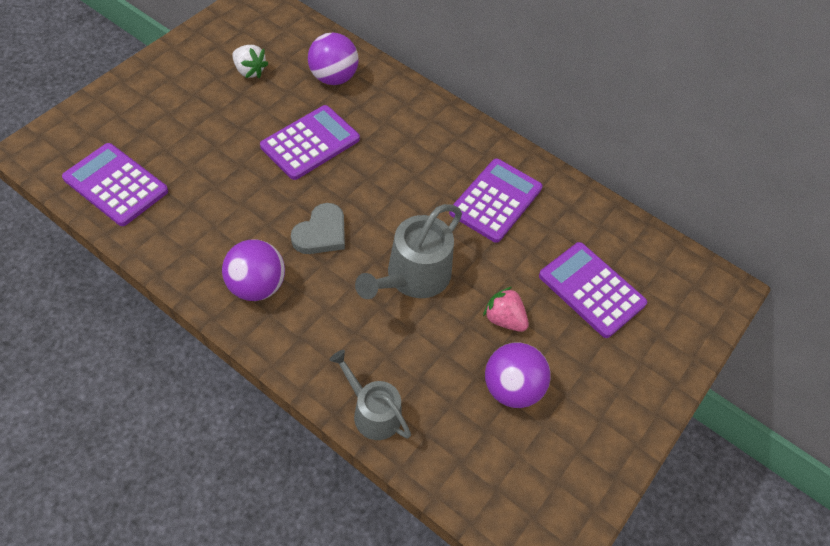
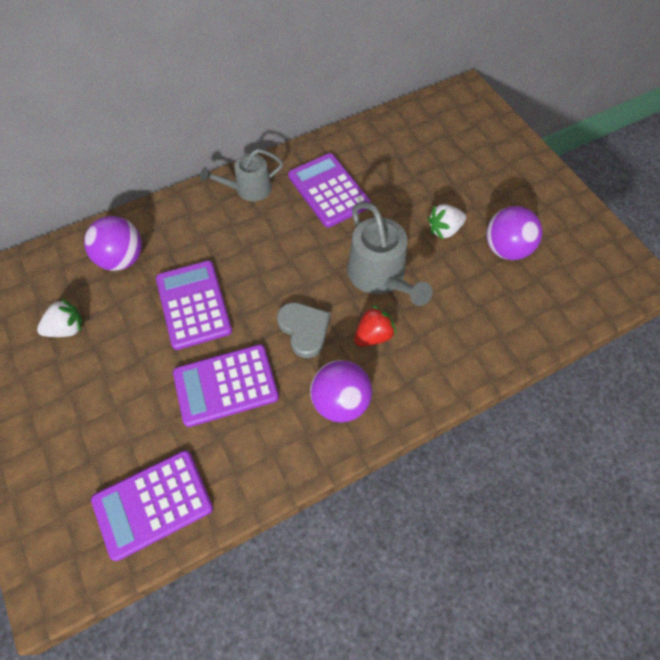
camera: 60 degrees left, 5 degrees up
grey watering can [329,350,411,440] -> grey watering can moved to [200,149,283,201]
pink strawberry [483,287,529,332] -> white strawberry [427,204,466,239]
purple calculator [539,242,647,338] -> purple calculator moved to [173,344,279,427]
none -> red strawberry [354,305,396,347]

